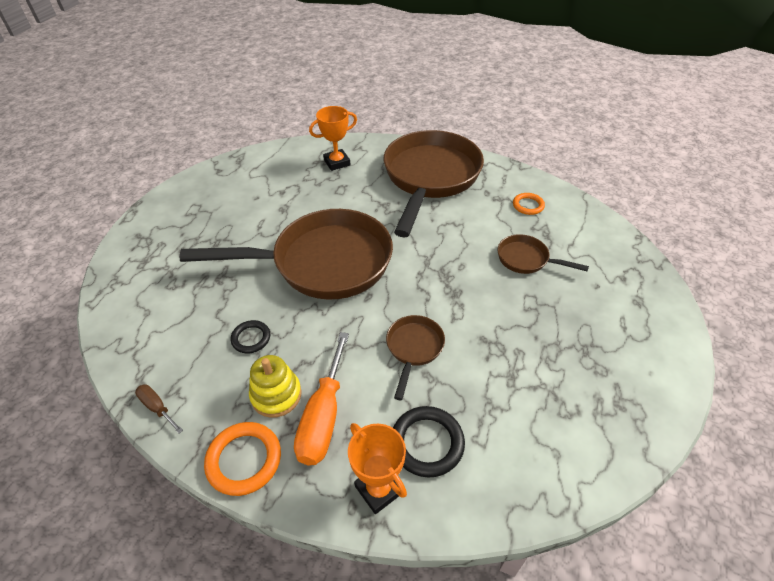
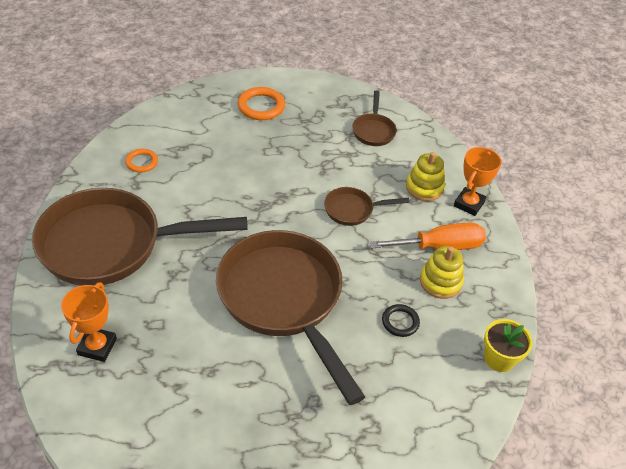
camera: 115 degrees left, 0 degrees up
brown screwdriver [135,384,183,434] -> yellow flower pot [484,319,533,372]
orange ring [204,422,281,496] -> orange ring moved to [238,87,285,120]
orange trophy [309,106,357,171] -> orange trophy turned 60 degrees clockwise [61,282,117,362]
black ring [393,406,465,478] -> yellow stacking toy [406,152,445,201]
brown pan [498,234,589,274] -> brown pan moved to [352,91,397,146]

